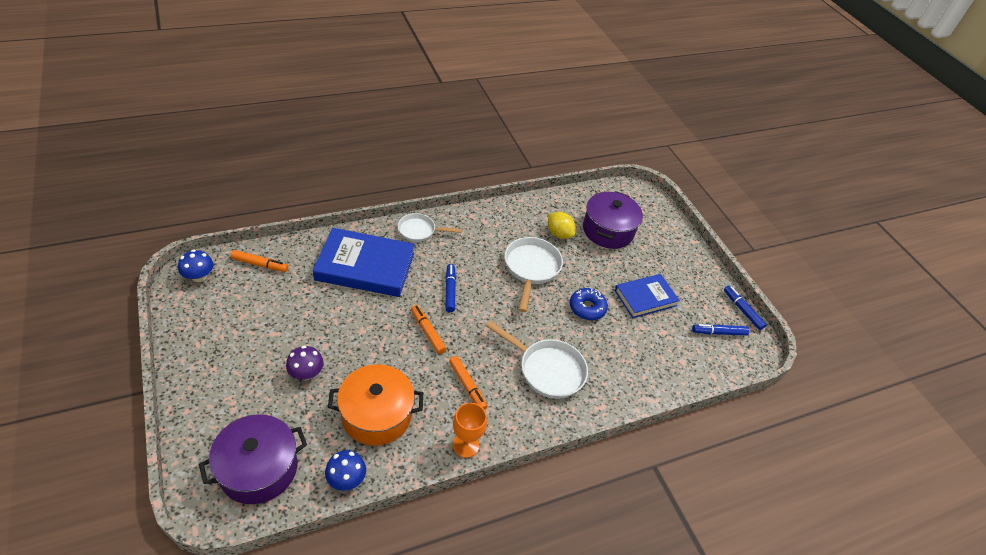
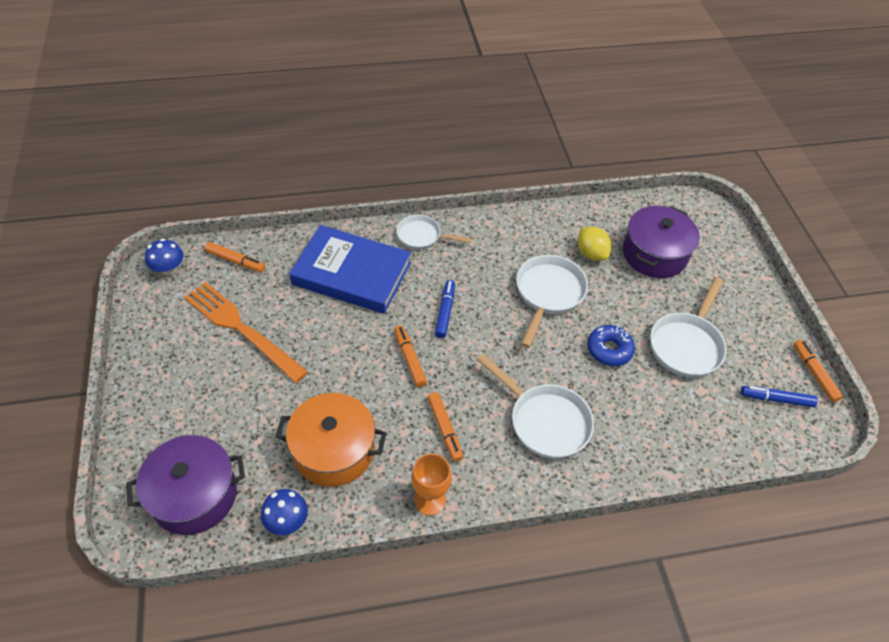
camera: 15 degrees right, 5 degrees up
purple mushroom [286,346,324,380] -> none
blue book [615,274,680,318] -> white pan [650,277,727,378]
blue marker [724,286,767,330] -> orange marker [793,340,843,402]
none -> orange fork [184,282,308,383]

